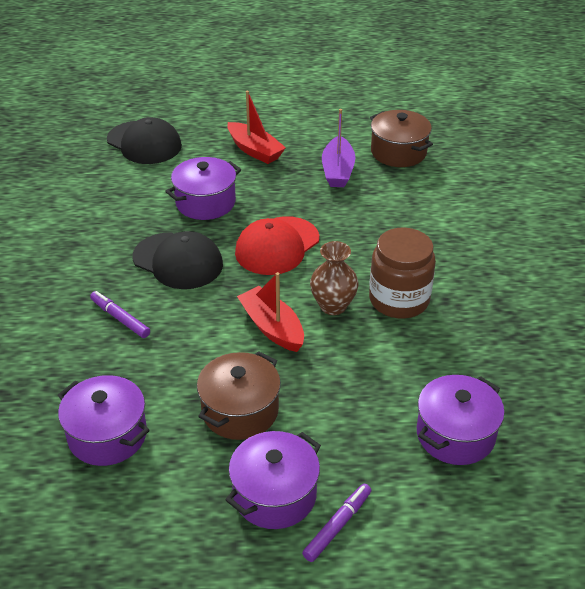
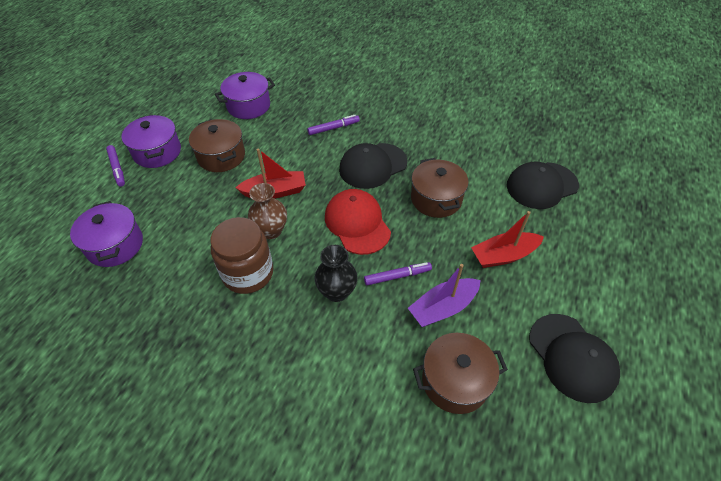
camera: 115 degrees right, 10 degrees up
purple pot [165,157,241,220] -> brown pot [411,158,469,218]
purple boat [322,109,355,187] -> purple boat turned 60 degrees counterclockwise [408,264,481,327]
none -> black vase [314,245,358,302]
none -> purple marker [364,262,432,285]
none -> black cap [529,314,620,403]

